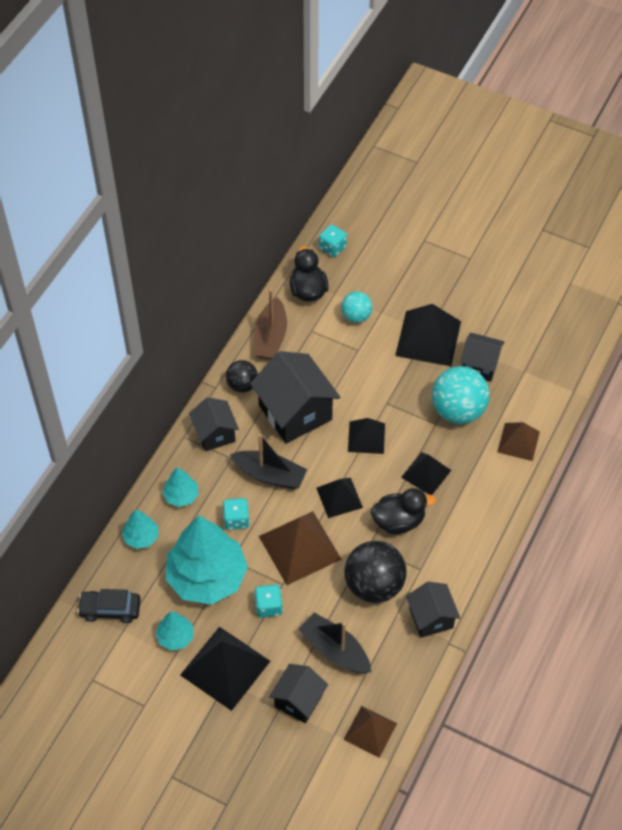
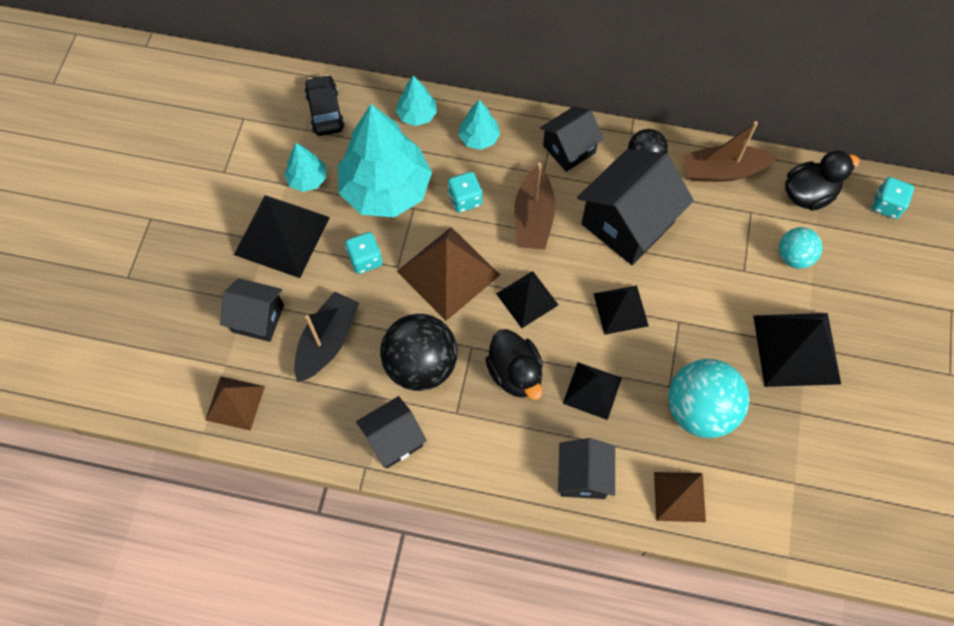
camera: 75 degrees right, 10 degrees up
black boat [230,434,307,489] -> brown boat [514,163,555,250]
black house [460,333,504,382] -> black house moved to [558,438,615,499]

